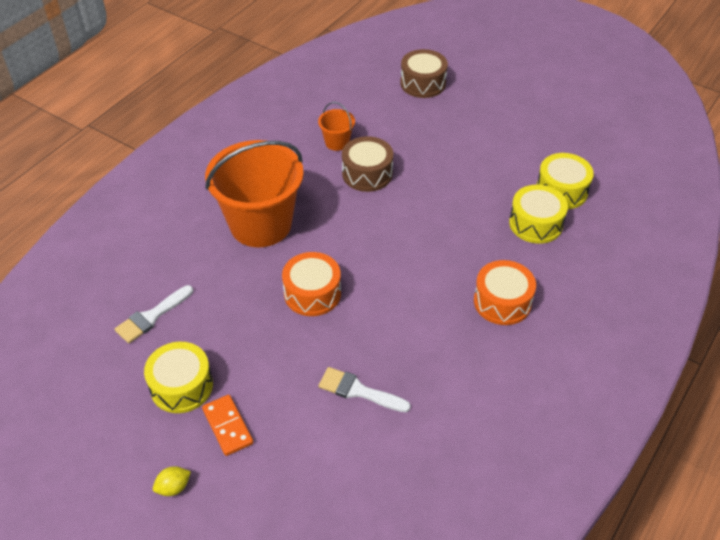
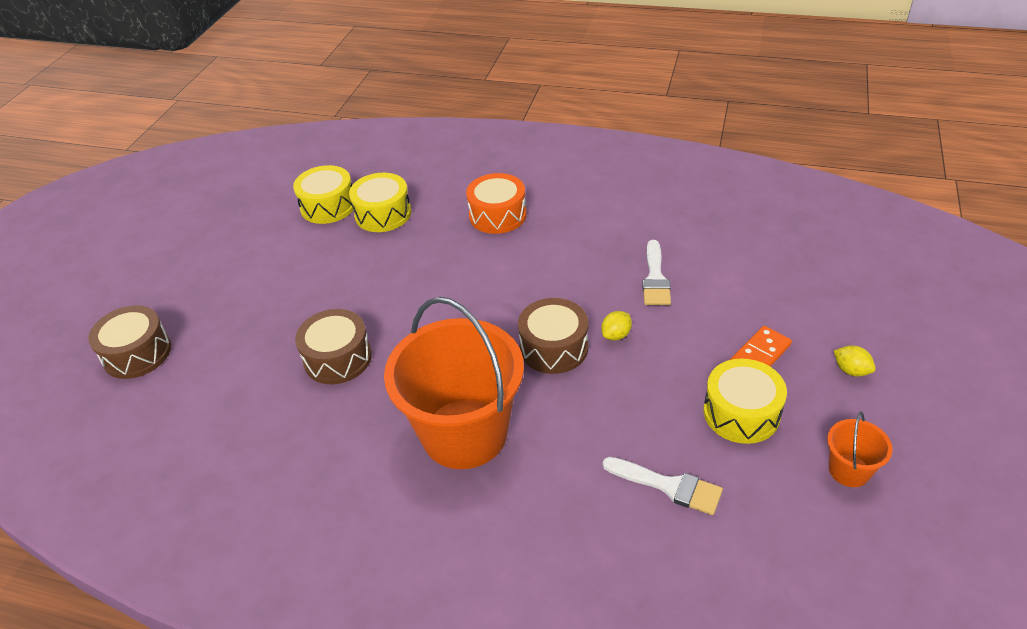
camera: 105 degrees left, 5 degrees down
orange drum [282,252,341,316] -> brown drum [518,298,588,374]
orange bucket [318,102,355,151] -> orange bucket moved to [827,411,892,487]
none -> yellow lemon [601,311,632,341]

